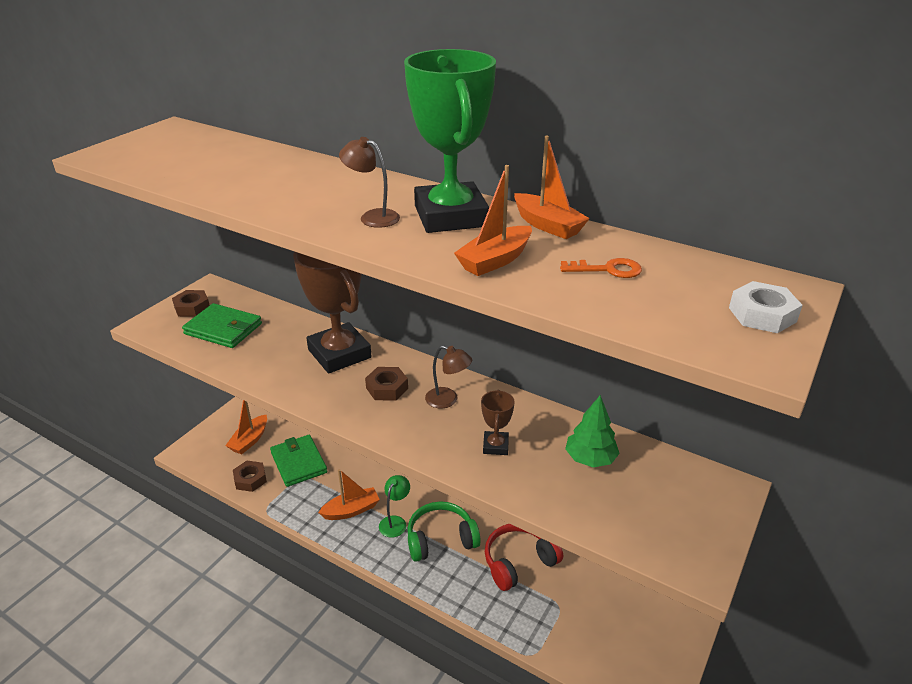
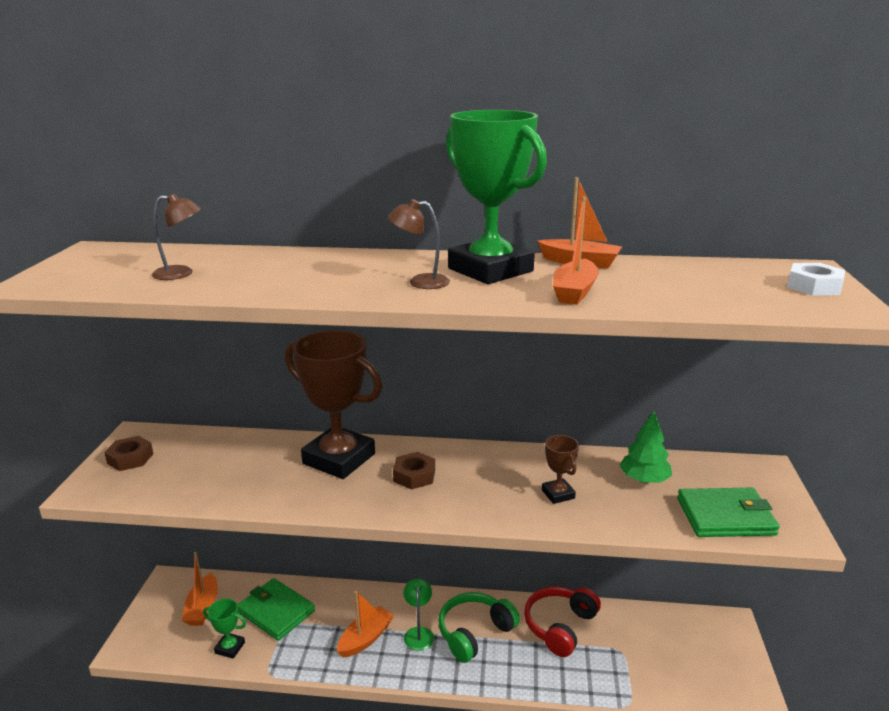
camera: 25 degrees left, 10 degrees down
green wallet [182,303,262,348] -> green wallet moved to [677,488,780,537]
brown nut [233,461,267,492] -> green trophy [203,599,246,659]
brown lamp [425,345,472,409] -> brown lamp moved to [152,194,201,280]
orange key [560,258,642,278] -> none

